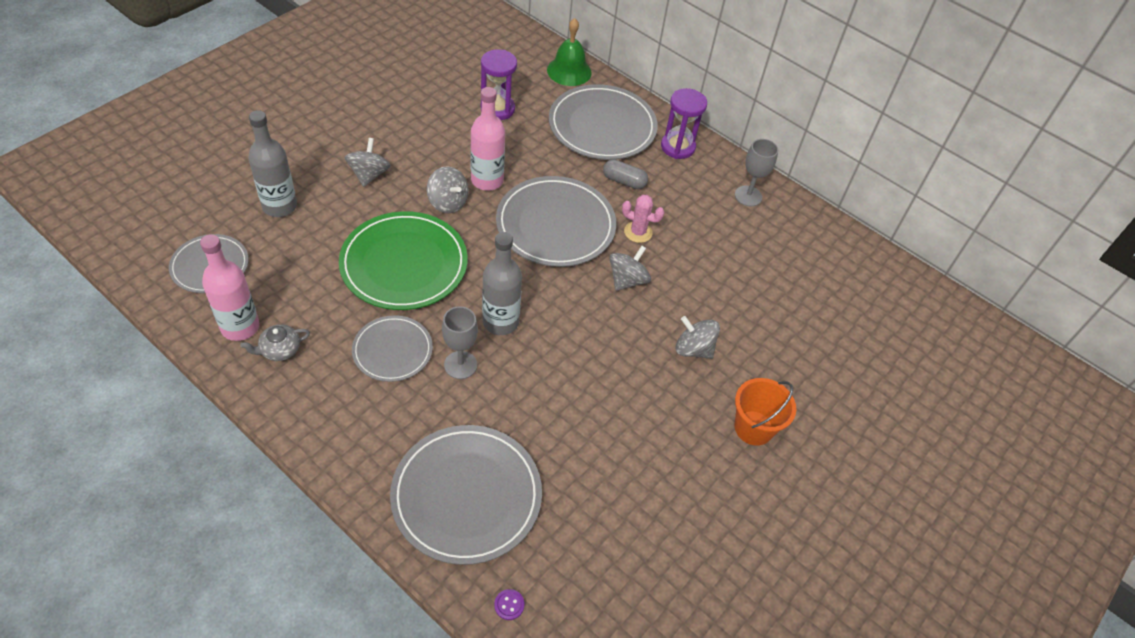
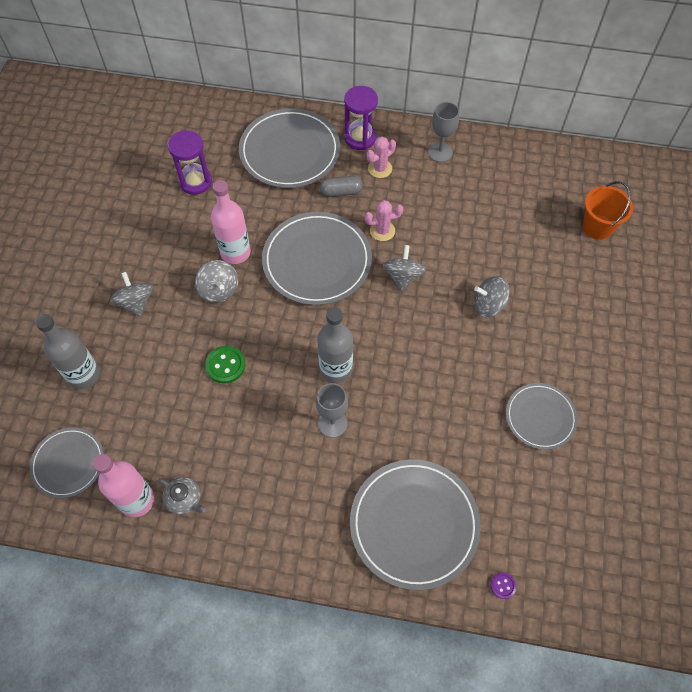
camera: 25 degrees left, 10 degrees up
grey teapot [240,324,310,361] -> grey teapot turned 90 degrees counterclockwise [158,477,206,515]
green plate [339,211,468,310] -> green button [205,346,245,384]
grey plate [352,315,433,382] -> grey plate moved to [506,383,578,450]
grey spinning top [427,166,469,213] -> grey spinning top turned 45 degrees clockwise [195,260,238,303]
green bell [547,18,592,86] -> none
orange bucket [734,378,796,446] -> orange bucket moved to [583,181,633,240]
none -> pink cactus [366,136,396,178]

